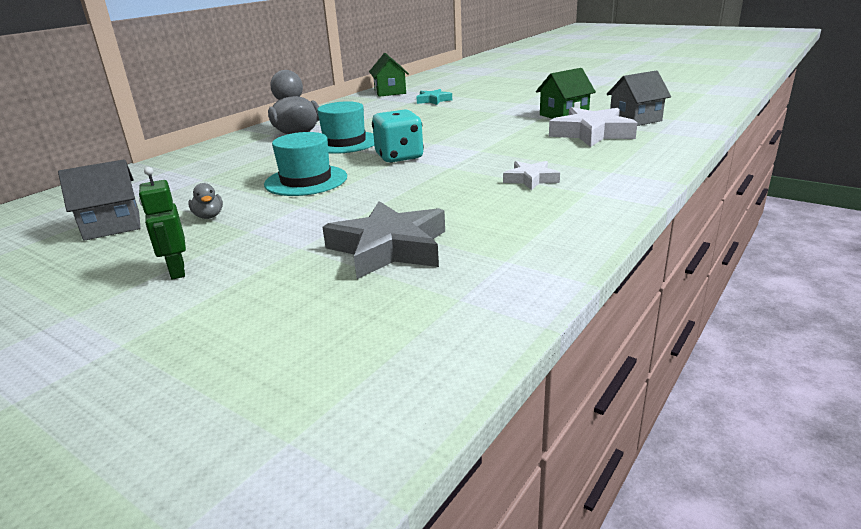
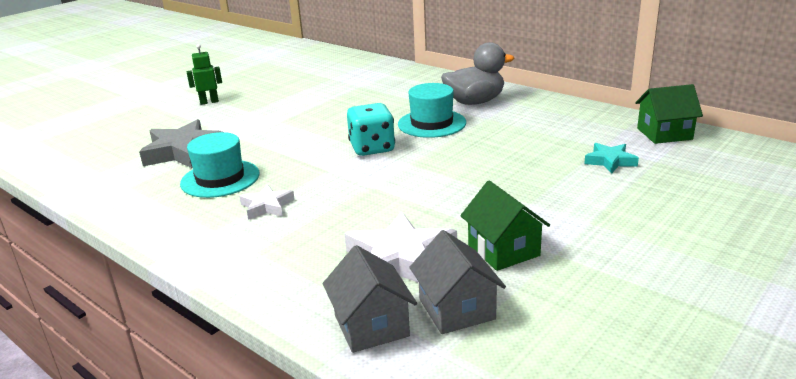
camera: 95 degrees right, 0 degrees up
grey house [58,159,141,241] -> grey house moved to [323,245,417,353]
grey duck [188,183,223,219] -> none
turquoise hat [264,132,347,196] -> turquoise hat moved to [180,132,260,198]

